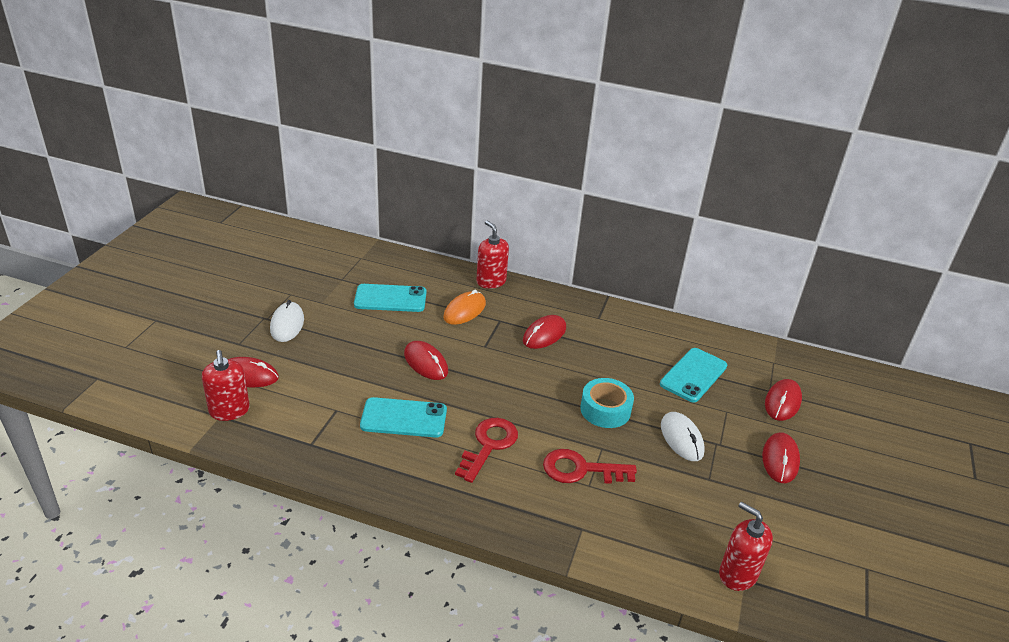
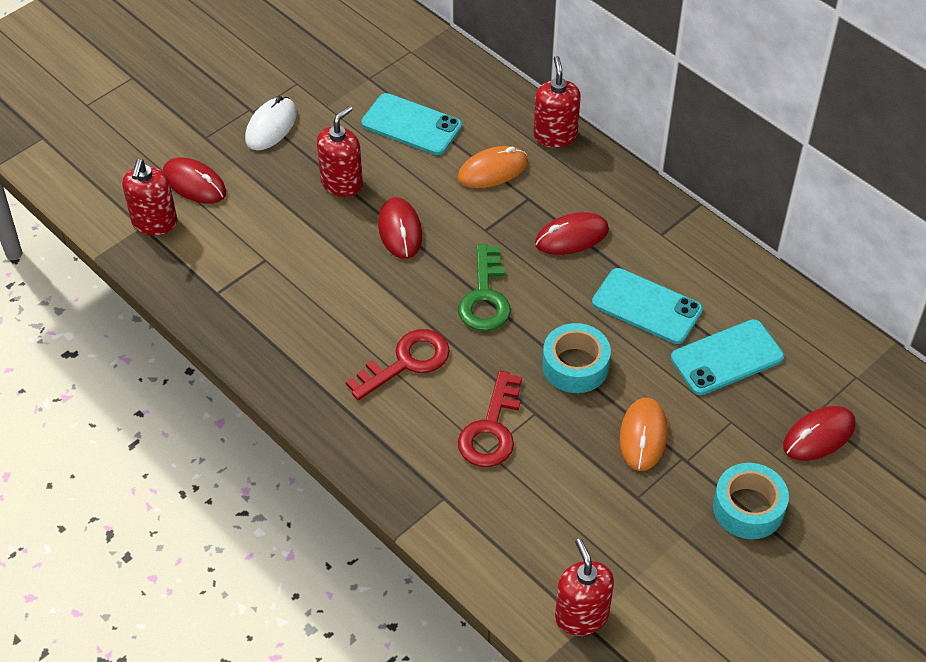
camera: 30 degrees right, 15 degrees up
turquoise phone [360,397,447,438] -> turquoise phone moved to [592,268,703,344]
red key [543,449,637,484] -> red key turned 105 degrees counterclockwise [458,371,522,467]
white mouse [661,412,705,461] -> orange mouse [619,398,667,471]
red mouse [762,432,800,483] -> turquoise tape [713,463,789,539]
none -> red soap dispenser [317,106,363,197]
none -> green key [458,244,511,331]

